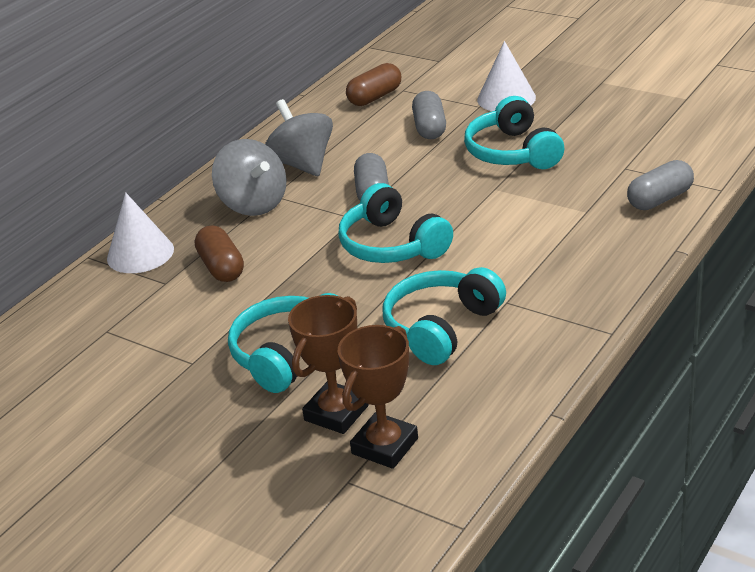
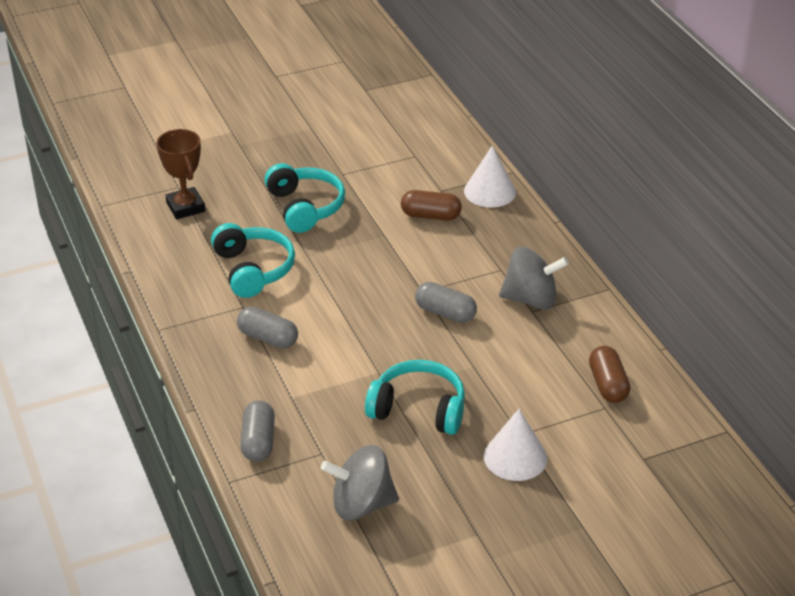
camera: 120 degrees right, 5 degrees up
grey spinning top [212,139,287,216] -> grey spinning top moved to [321,445,399,520]
brown trophy [288,295,369,434] -> none
turquoise headphones [338,183,453,263] -> none
grey capsule [412,91,446,139] -> grey capsule moved to [237,306,298,349]

